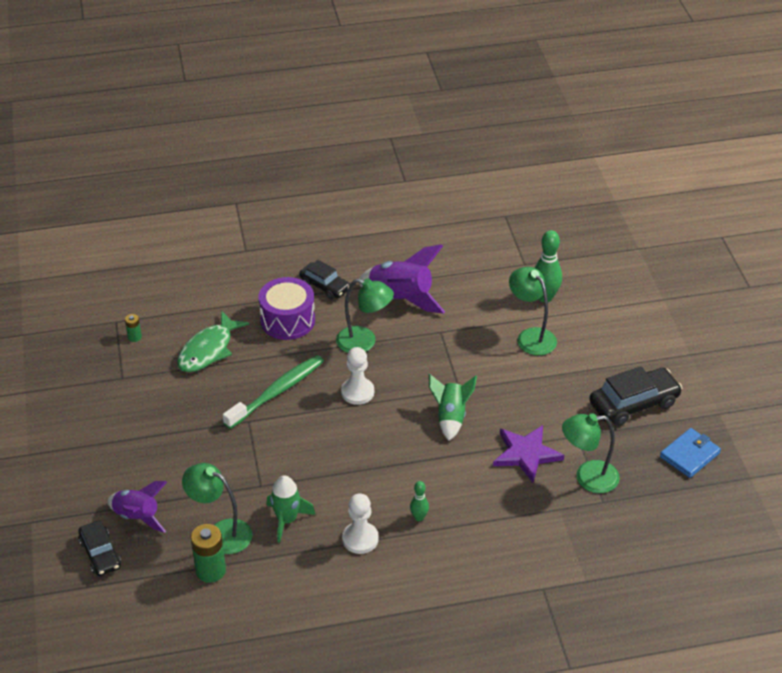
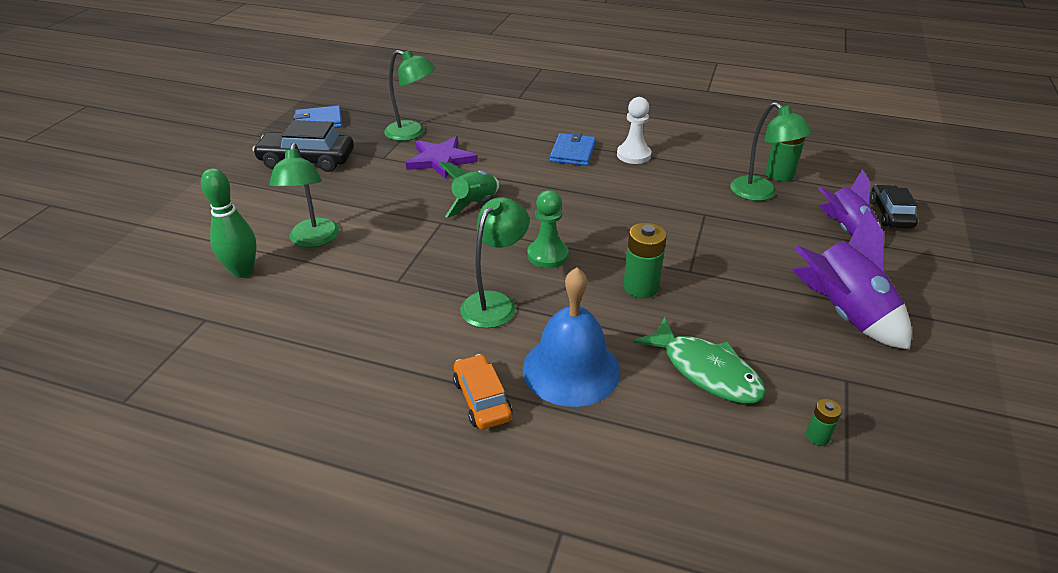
camera: 150 degrees left, 5 degrees down
green fish [177,311,249,372] -> green fish turned 75 degrees clockwise [633,317,766,404]
green toothbrush [223,355,324,429] -> green battery [623,223,667,298]
purple drum [259,277,315,340] -> blue bell [523,267,620,407]
green rocket [267,475,316,543] -> none
black car [299,260,350,300] -> orange car [453,354,512,430]
green lamp [336,278,394,353] -> green lamp turned 75 degrees clockwise [460,197,529,328]
white pawn [341,347,374,405] -> green pawn [528,190,569,268]
purple rocket [359,244,445,313] -> purple rocket moved to [792,208,912,350]
green bowling pin [410,481,429,521] -> blue wallet [550,132,596,166]

